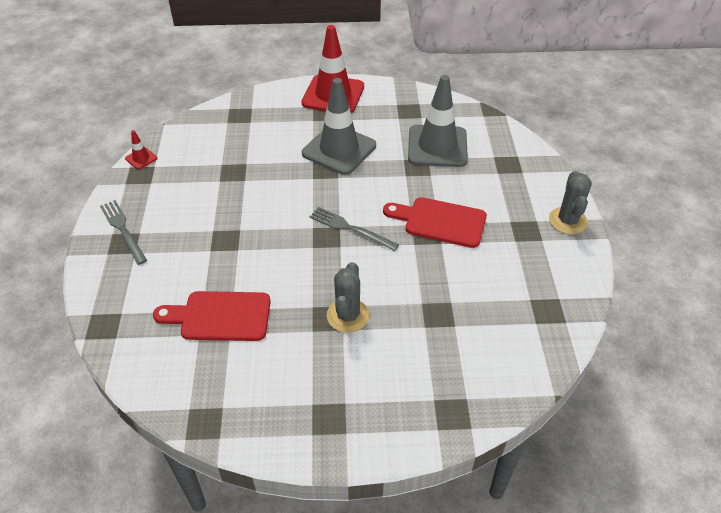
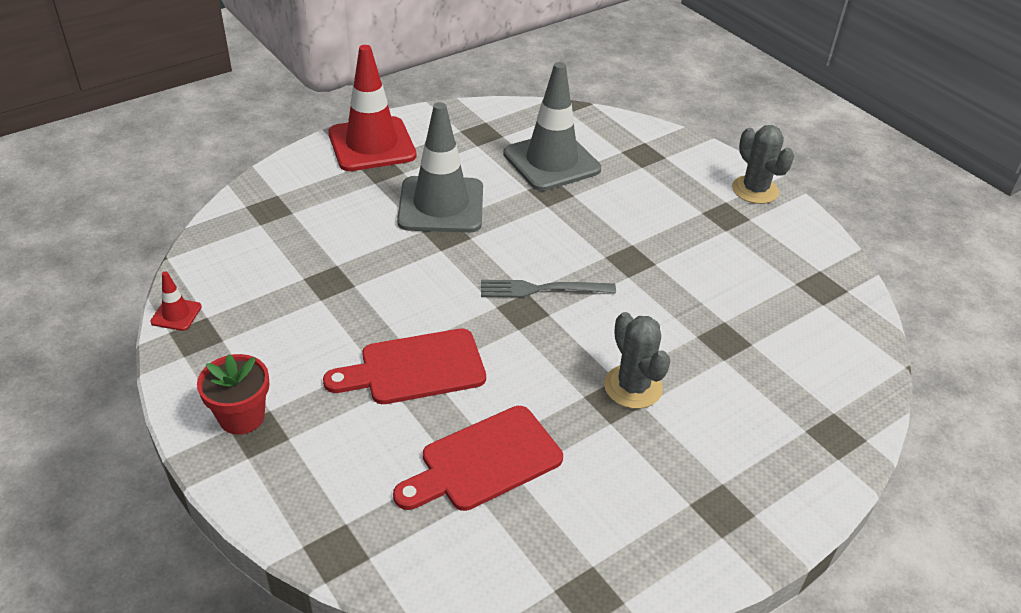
camera: 35 degrees left, 5 degrees down
grey fork [100,200,147,265] -> red flower pot [197,354,269,435]
red cutting board [383,197,487,248] -> red cutting board moved to [323,329,486,404]

